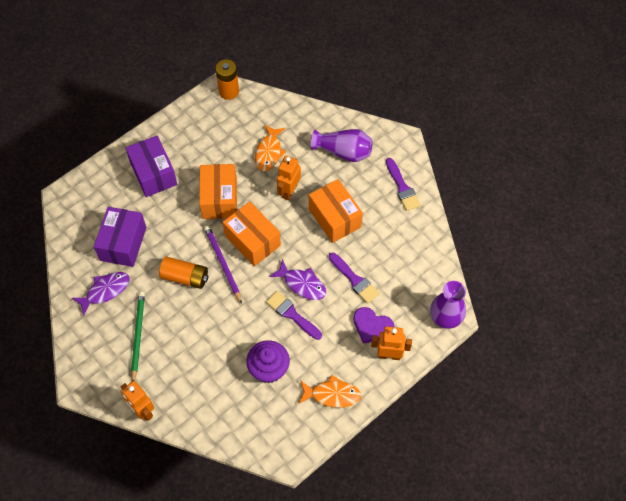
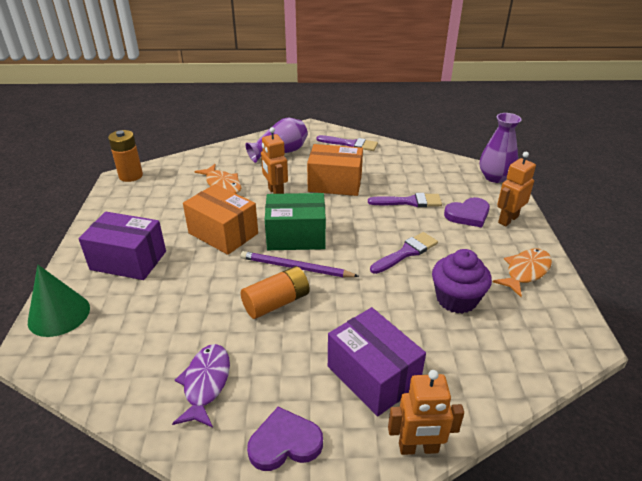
camera: 50 degrees left, 25 degrees down
purple box [94,207,146,267] -> purple box moved to [328,307,426,416]
green pencil [131,292,145,381] -> none
orange box [223,201,281,266] -> green box [265,193,326,250]
purple brush [266,291,322,340] -> purple brush turned 150 degrees clockwise [370,232,438,274]
purple fish [269,259,326,300] -> none
none -> green cone [28,265,90,337]
none -> purple heart [247,407,323,471]

